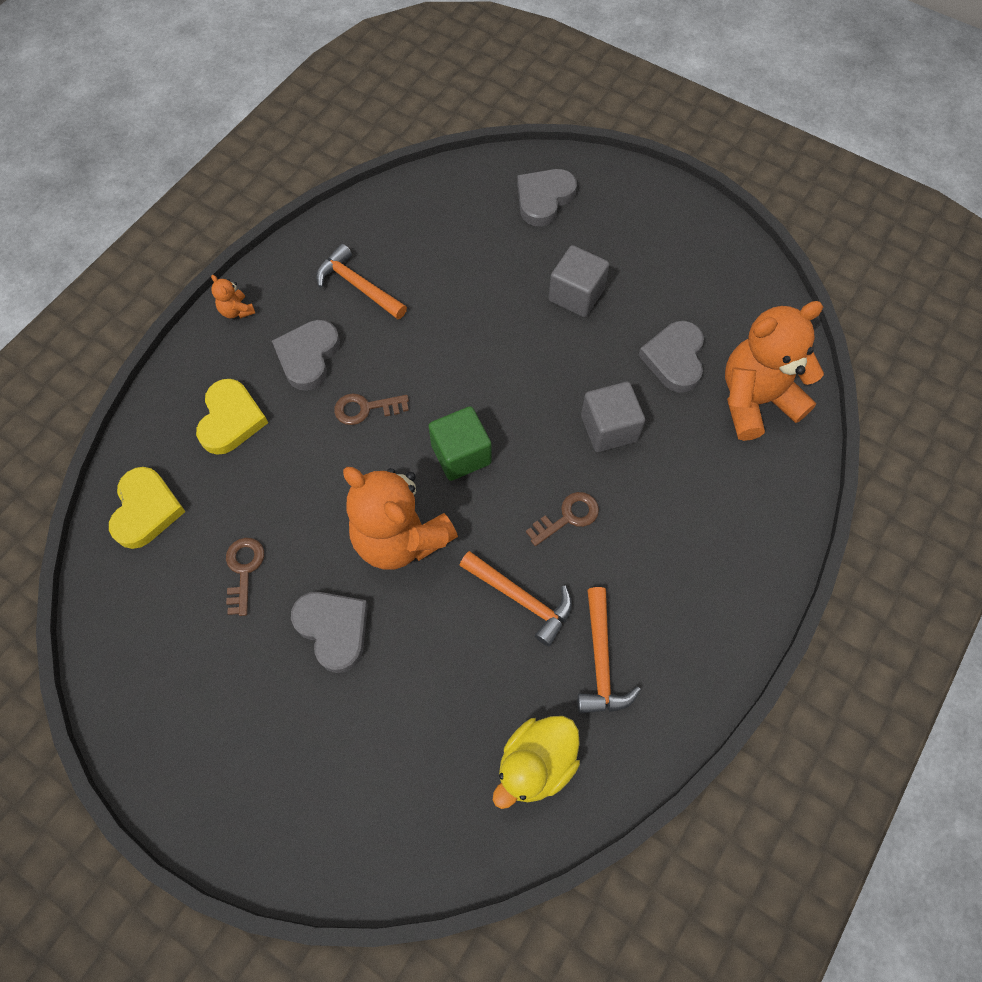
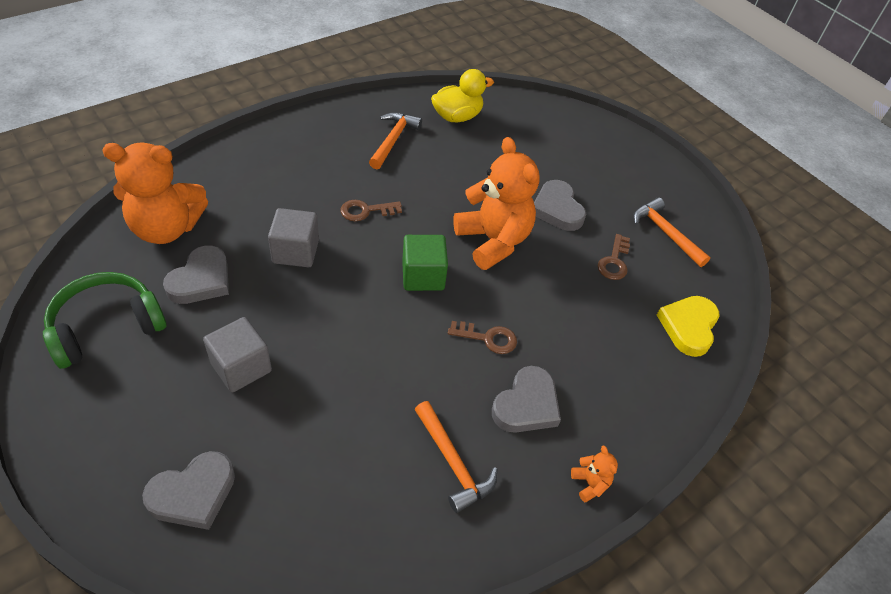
camera: 165 degrees left, 15 degrees down
yellow heart [196,379,268,455] -> none
orange hammer [459,551,572,646] -> orange hammer moved to [633,198,710,267]
none -> green headphones [43,272,167,369]

